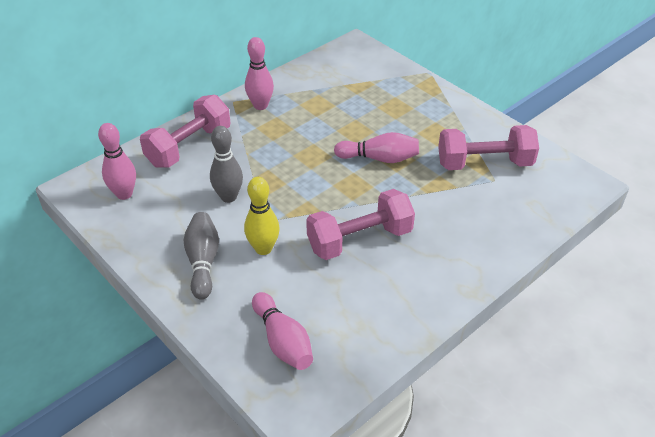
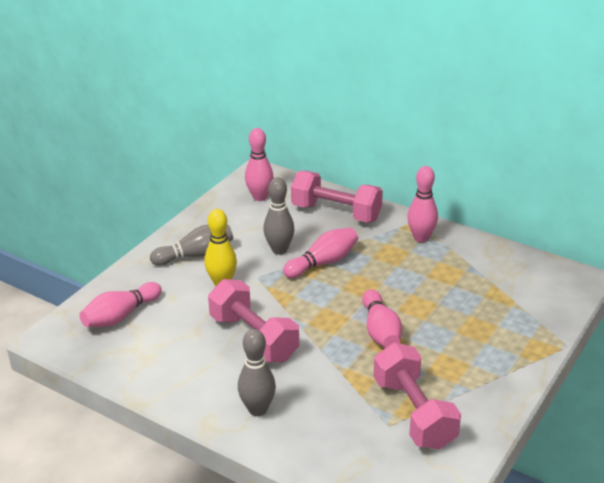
camera: 75 degrees right, 10 degrees down
none -> grey bowling pin [238,329,276,416]
none -> pink bowling pin [283,227,358,278]

